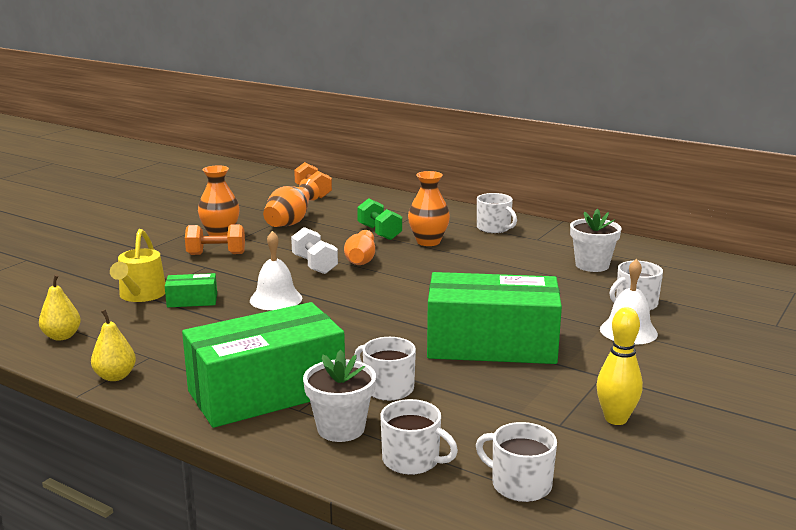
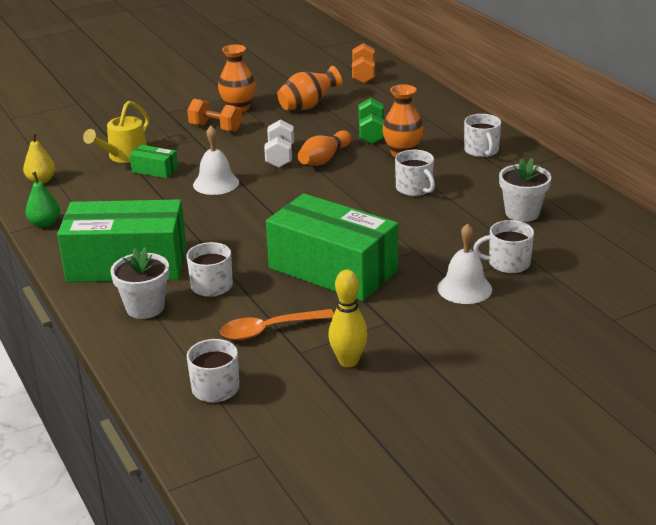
camera: 30 degrees right, 10 degrees up
yellow pear [91,309,136,381] -> green pear [25,172,60,228]
white mug [380,399,458,475] -> white mug moved to [395,150,435,196]
none -> orange spoon [220,309,334,340]

